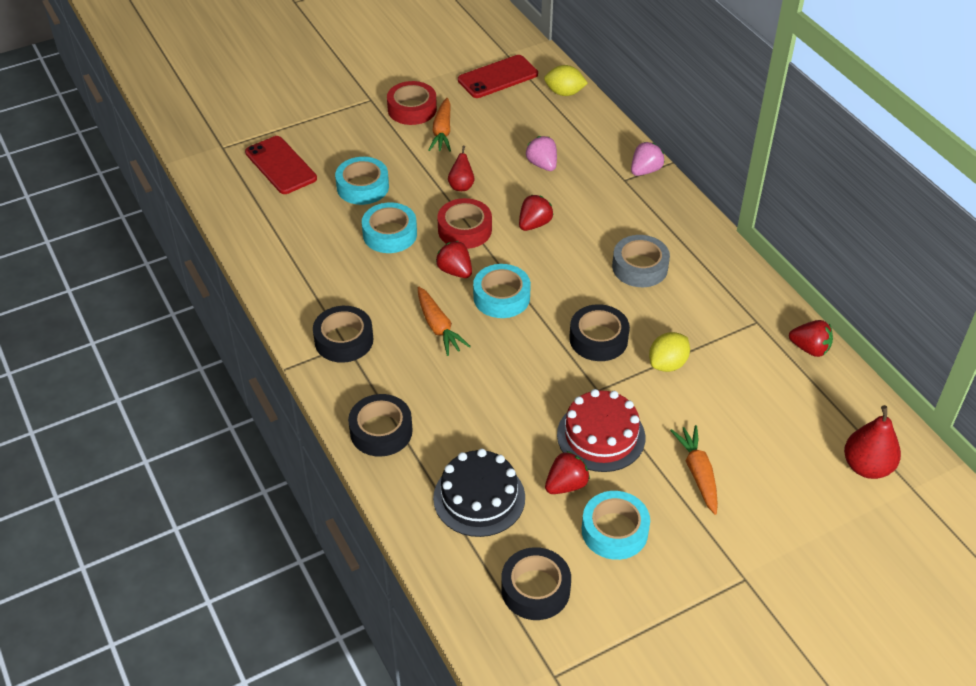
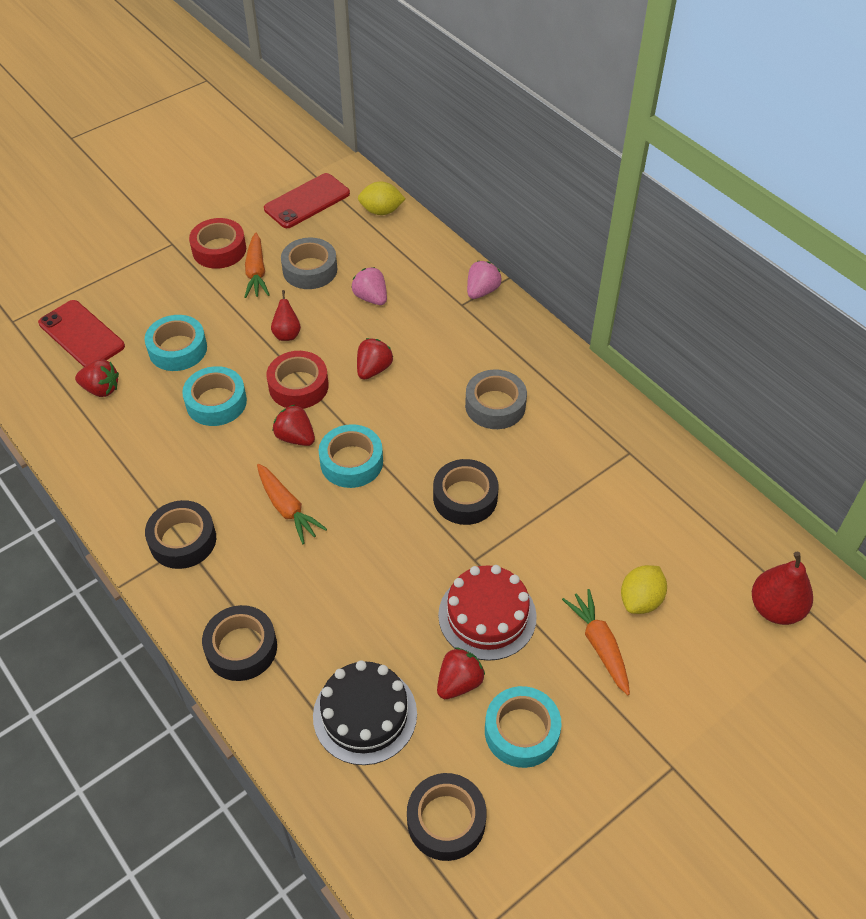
camera: 10 degrees left, 5 degrees up
yellow lemon [649,332,690,372] -> yellow lemon moved to [621,565,667,614]
red strawberry [789,320,833,357] -> red strawberry moved to [75,360,119,397]
none -> grey tape [281,238,337,289]

